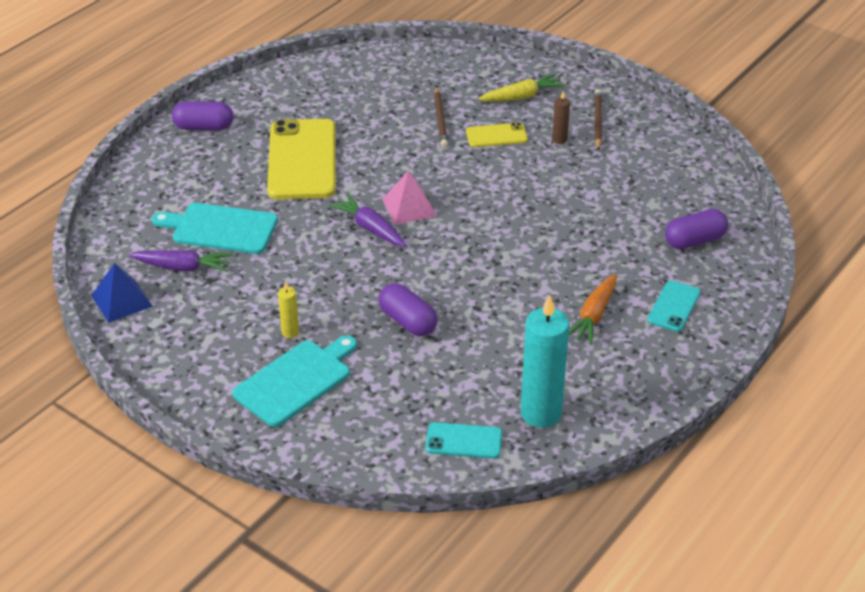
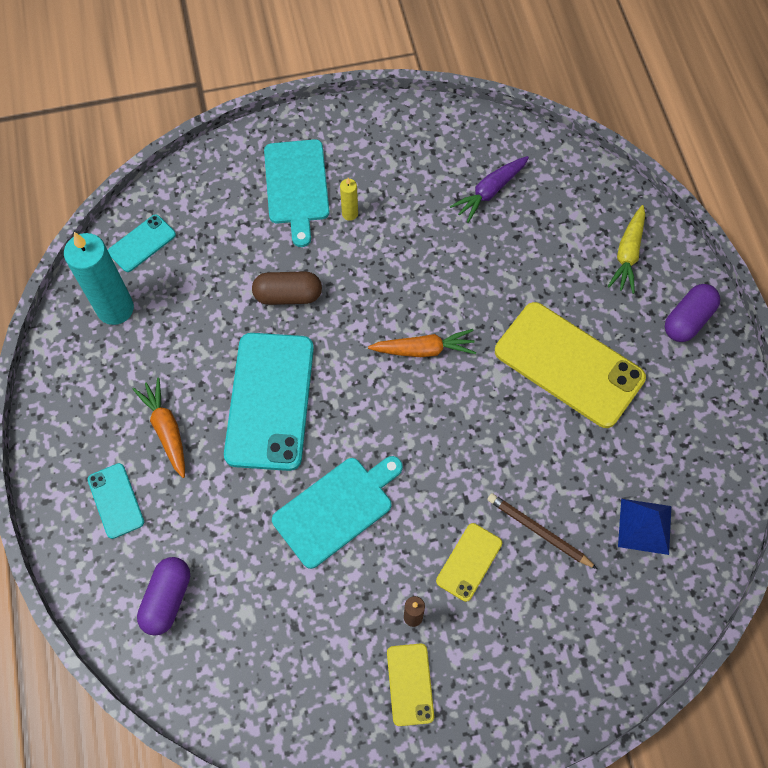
camera: 130 degrees right, 25 degrees up
blue pyramid [91,263,153,323] -> blue pyramid moved to [618,499,671,555]
turquoise cutting board [152,203,278,254] -> turquoise cutting board moved to [272,456,403,569]
purple carrot [329,194,406,247] -> orange carrot [368,329,476,357]
purple capsule [379,283,437,336] -> brown capsule [252,271,322,305]
pink pyramid [382,170,437,225] -> none
yellow carrot [478,74,565,101] -> yellow carrot moved to [608,205,645,294]
brown pencil [594,89,602,151] -> yellow phone [387,643,434,726]
none -> turquoise phone [224,333,314,471]

